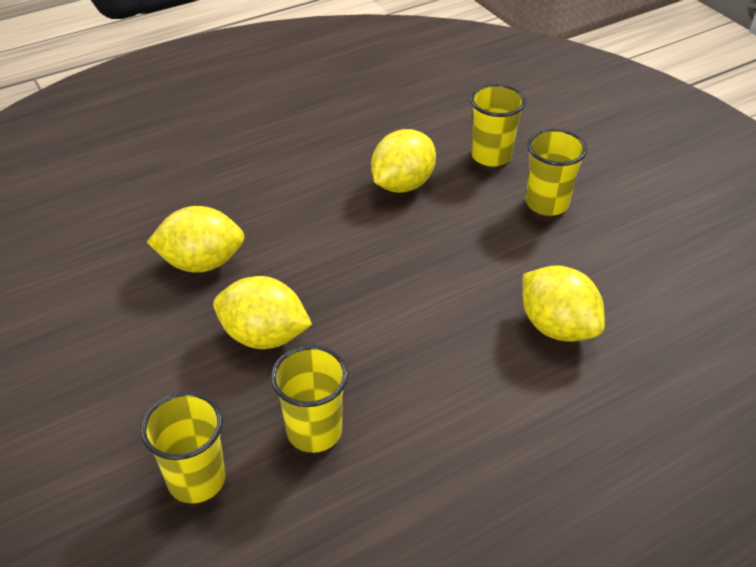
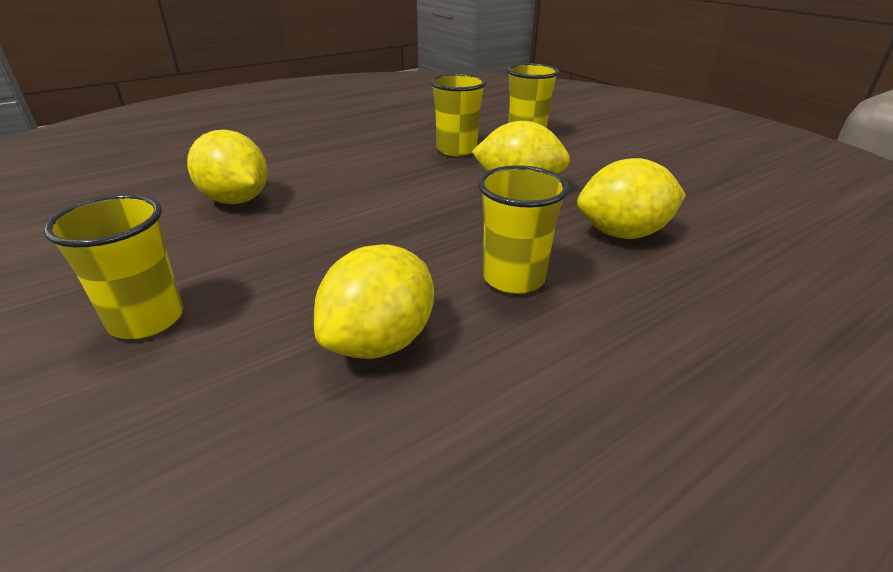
camera: 175 degrees right, 10 degrees down
yellow cup [470,84,526,167] -> yellow cup moved to [478,165,569,294]

